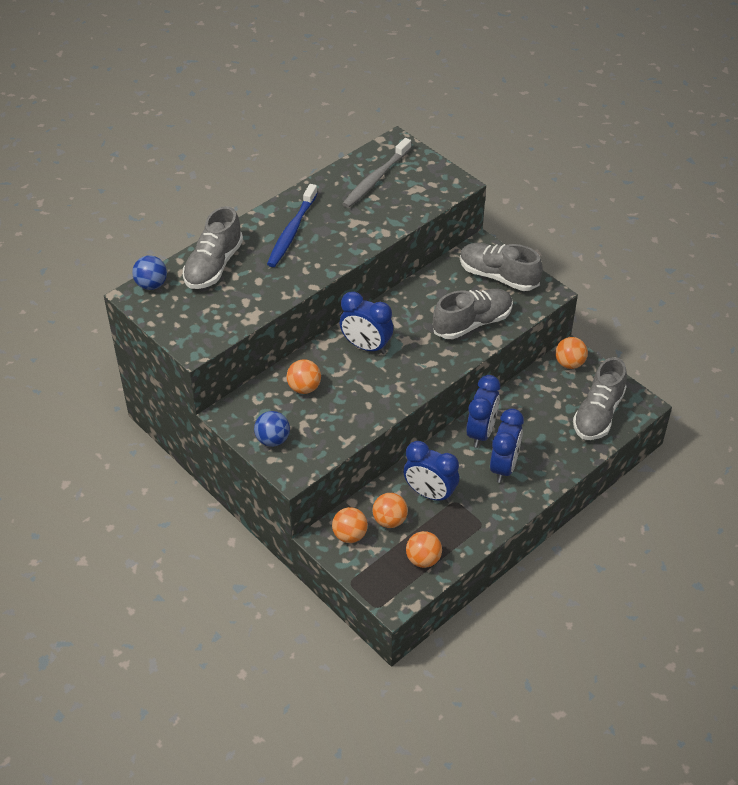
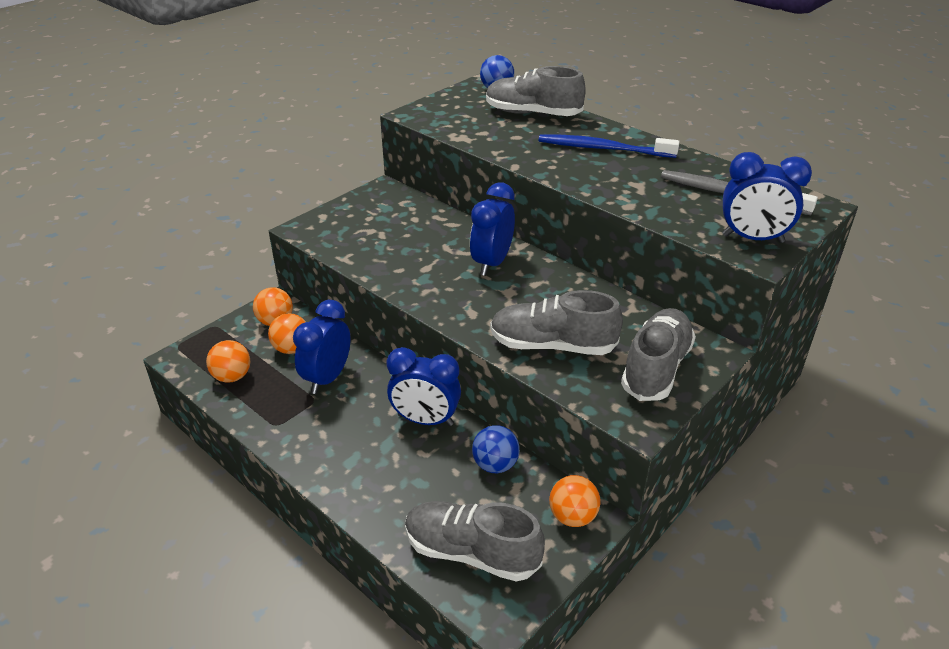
camera: 85 degrees right, 10 degrees down
blue ball [254,411,290,447] -> blue ball moved to [472,425,520,473]
orange ball [287,359,321,394] -> none
grey shoe [433,289,513,339] -> grey shoe turned 135 degrees clockwise [490,290,623,355]
blue clock [490,408,524,483] -> blue clock moved to [722,152,812,243]

